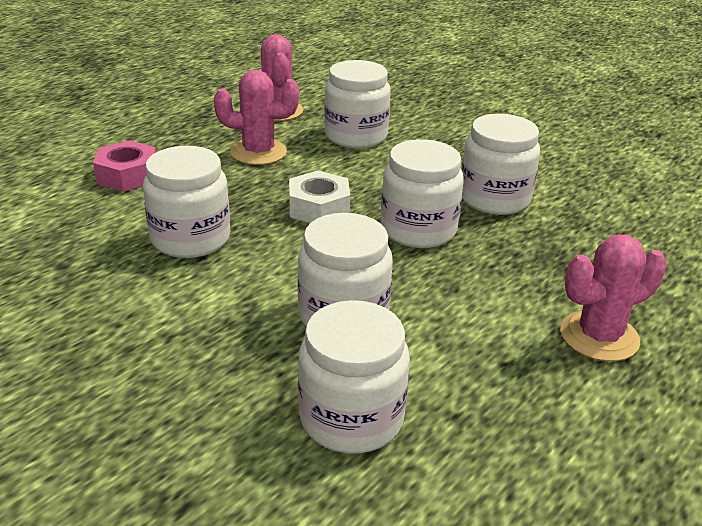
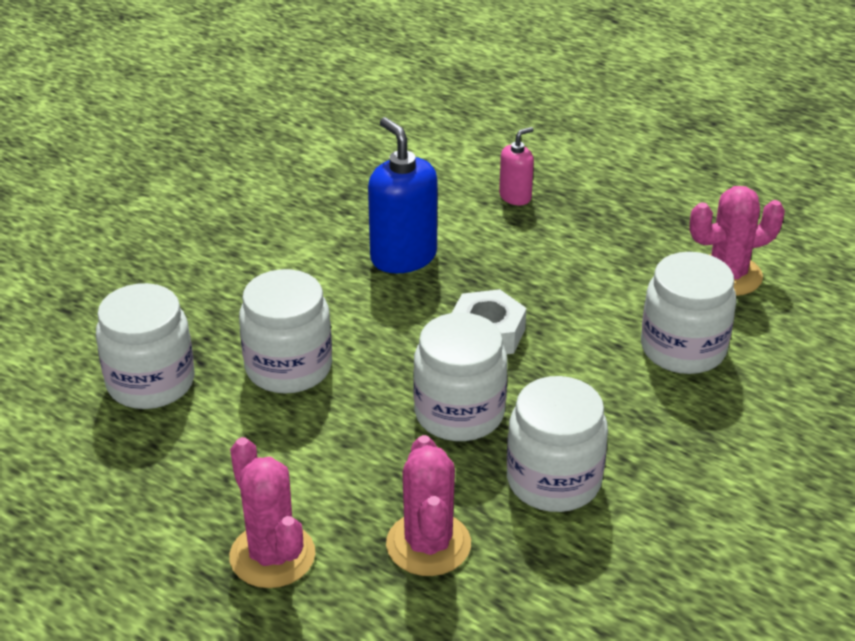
camera: 85 degrees right, 5 degrees up
pink nut [93,140,156,192] -> pink soap dispenser [499,127,534,205]
white jar [143,146,230,258] -> blue soap dispenser [368,117,437,273]
pink cactus [214,70,299,165] -> pink cactus moved to [386,435,471,576]

